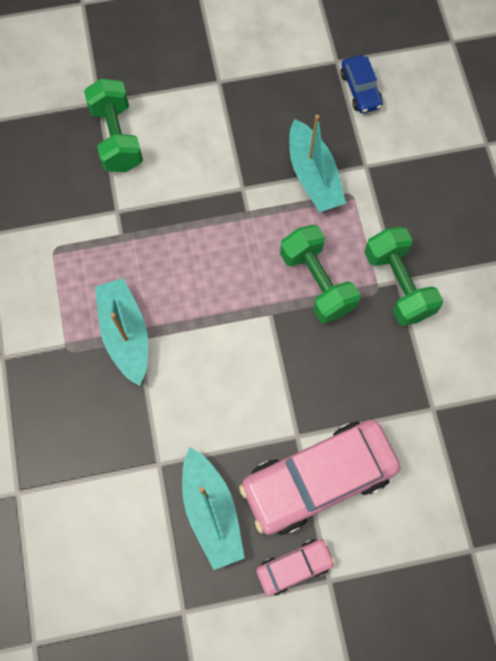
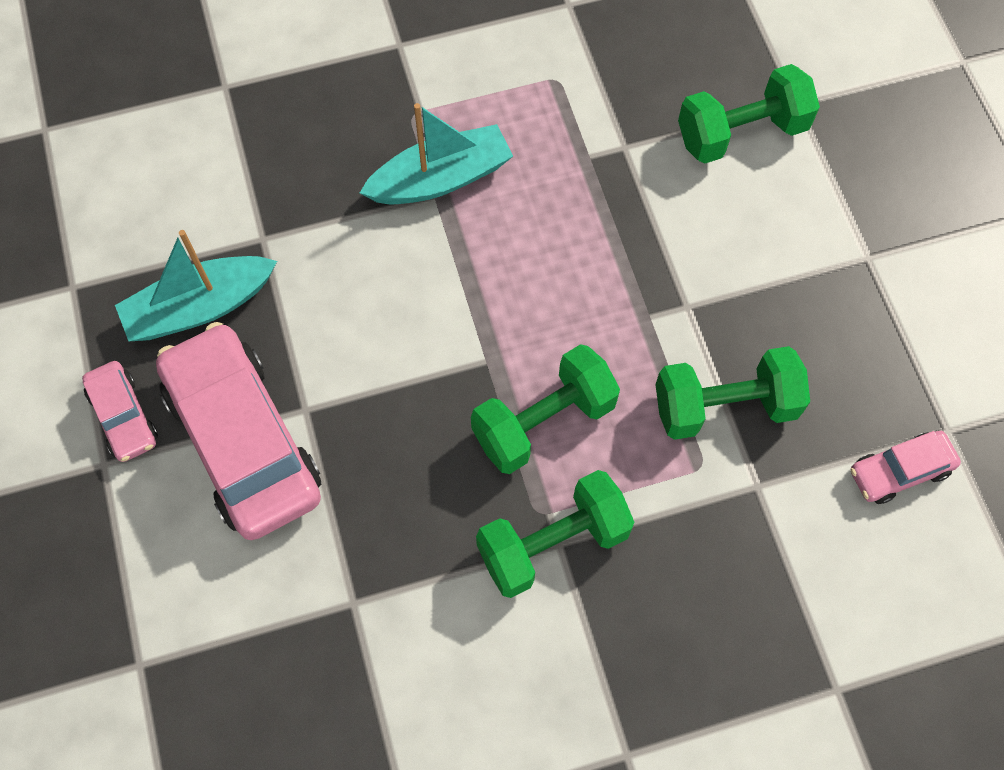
camera: 85 degrees right, 5 degrees down
turquoise boat [289,115,346,212] -> green dumbbell [655,346,810,440]
blue car [341,55,383,113] -> pink car [851,431,961,504]

